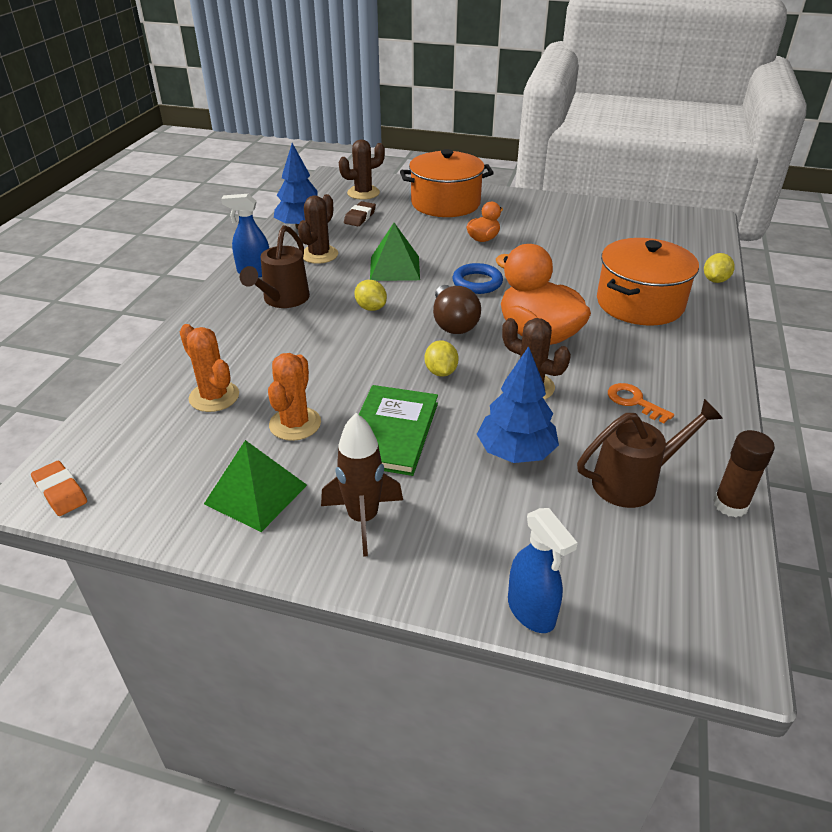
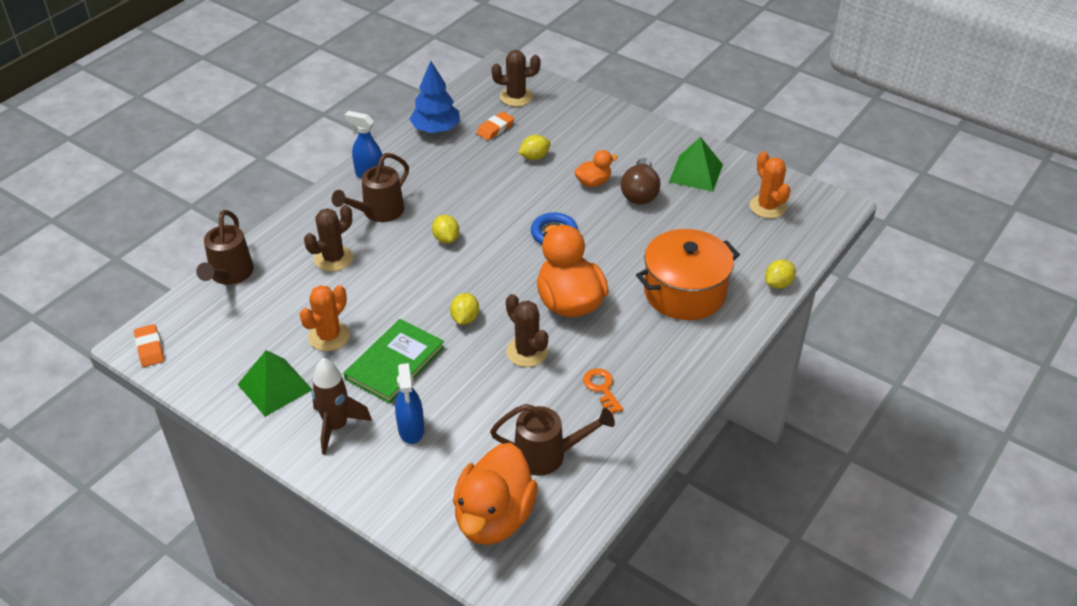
camera: 20 degrees right, 5 degrees up
orange cactus [180,324,239,412] -> orange cactus moved to [749,151,791,218]
brown cactus [298,194,338,264] -> brown cactus moved to [304,205,353,272]
brown eraser [344,201,376,226] -> orange eraser [476,112,515,140]
green pyramid [370,223,420,281] -> green pyramid moved to [669,137,723,191]
orange pot [400,149,494,217] -> none
brown light bulb [433,285,481,334] -> brown light bulb moved to [621,158,661,205]
blue tree [477,346,559,463] -> none
blue spray bottle [508,508,578,633] -> blue spray bottle moved to [395,363,424,444]
brown glue stick [713,430,775,517] -> none
none -> brown watering can [196,210,254,285]
none -> orange duck [453,443,538,545]
none -> yellow lemon [519,135,551,160]

